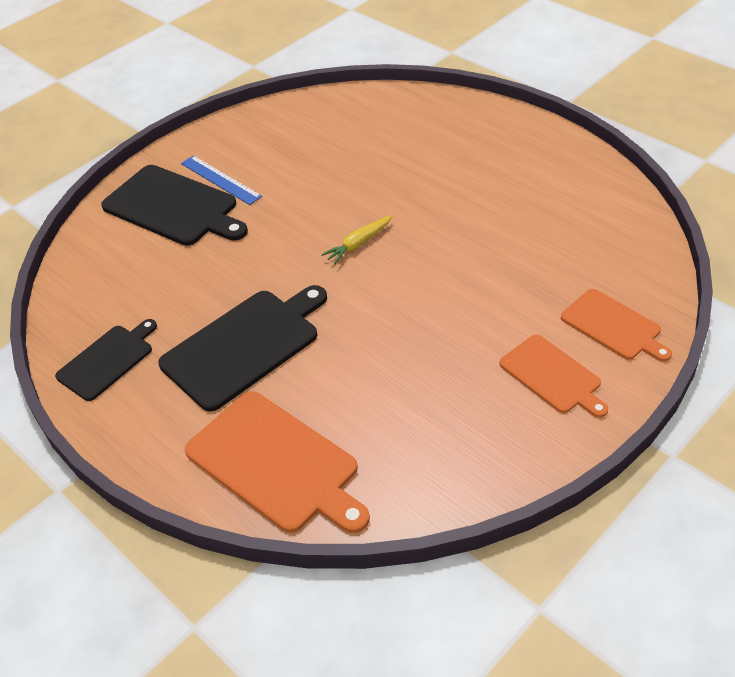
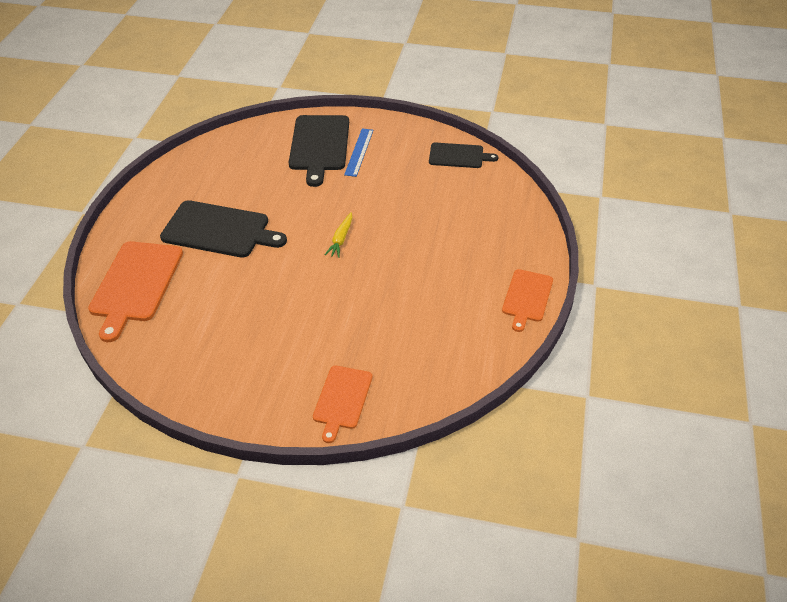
camera: 55 degrees right, 0 degrees up
black cutting board [55,319,157,401] -> black cutting board moved to [429,143,498,168]
yellow carrot [321,215,392,265] -> yellow carrot turned 90 degrees counterclockwise [325,212,352,258]
orange cutting board [499,334,608,418] -> orange cutting board moved to [502,269,553,332]

